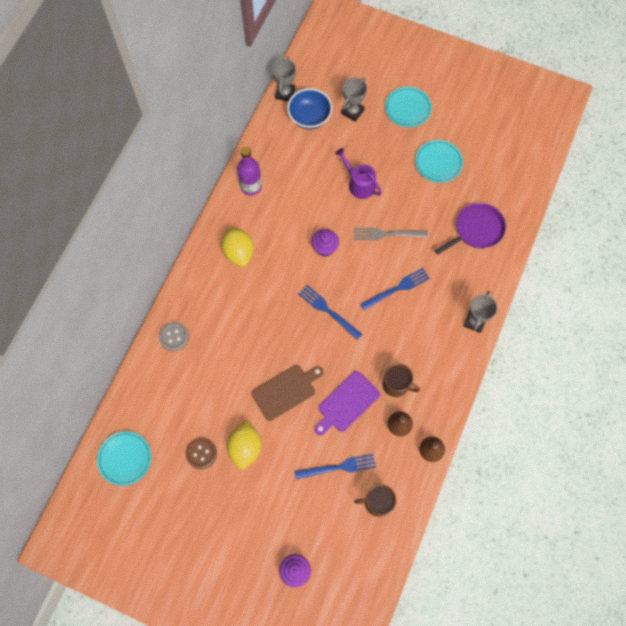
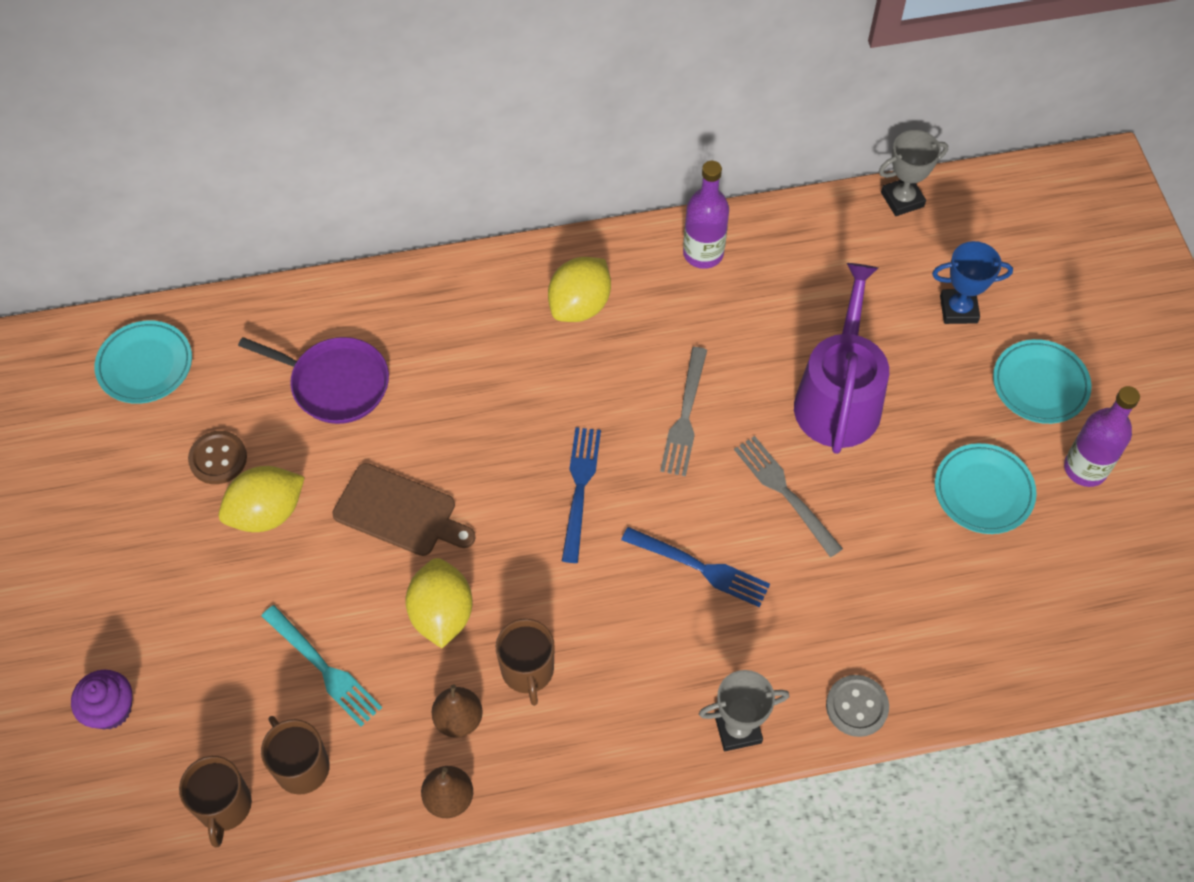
camera: 55 degrees right, 10 degrees down
grey button [159,322,189,351] -> grey button moved to [826,675,889,737]
blue bowl [287,88,333,129] -> none
blue fork [294,454,376,479] -> turquoise fork [262,605,382,727]
purple cupcake [311,229,339,256] -> grey fork [660,347,707,476]
purple cutting board [315,371,380,435] -> yellow lemon [405,558,473,648]
purple watering can [335,148,382,199] -> purple watering can [794,263,889,454], size x1.61
grey trophy [341,77,367,122] -> blue trophy [932,241,1013,324]
purple pan [435,203,506,255] -> purple pan moved to [238,337,389,424]
none -> brown mug [179,756,252,847]
none -> purple bottle [1064,386,1140,487]

